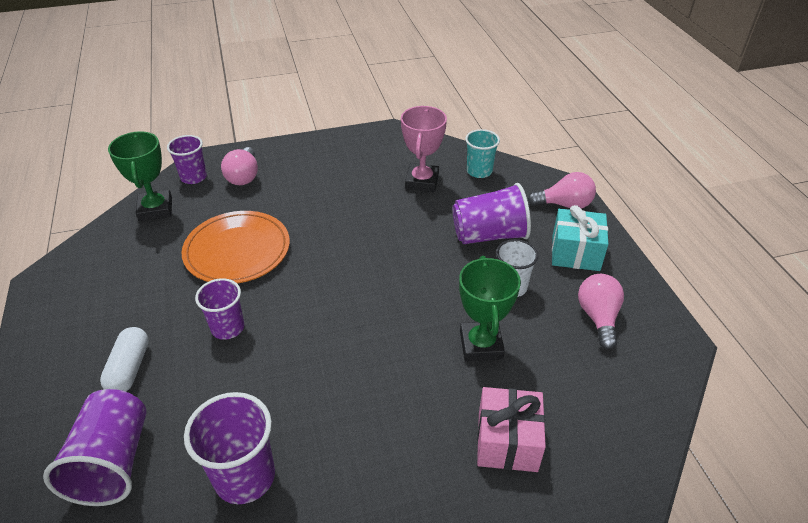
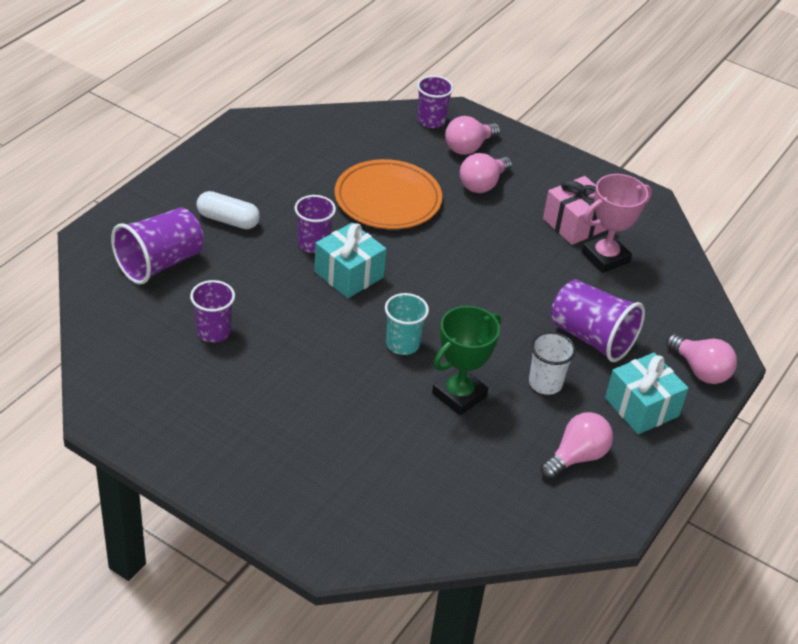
camera: 45 degrees right, 0 degrees up
white capsule [100,327,149,392] -> white capsule turned 60 degrees clockwise [197,191,260,229]
green trophy [108,131,172,221] -> none
purple cup [184,392,275,504] -> purple cup [190,280,235,343], size x0.66
turquoise cup [465,129,500,178] -> turquoise cup moved to [385,293,429,355]
pink gift [477,387,546,472] -> pink gift moved to [543,176,608,245]
none -> turquoise gift [314,223,386,298]
none -> pink light bulb [460,153,512,193]

